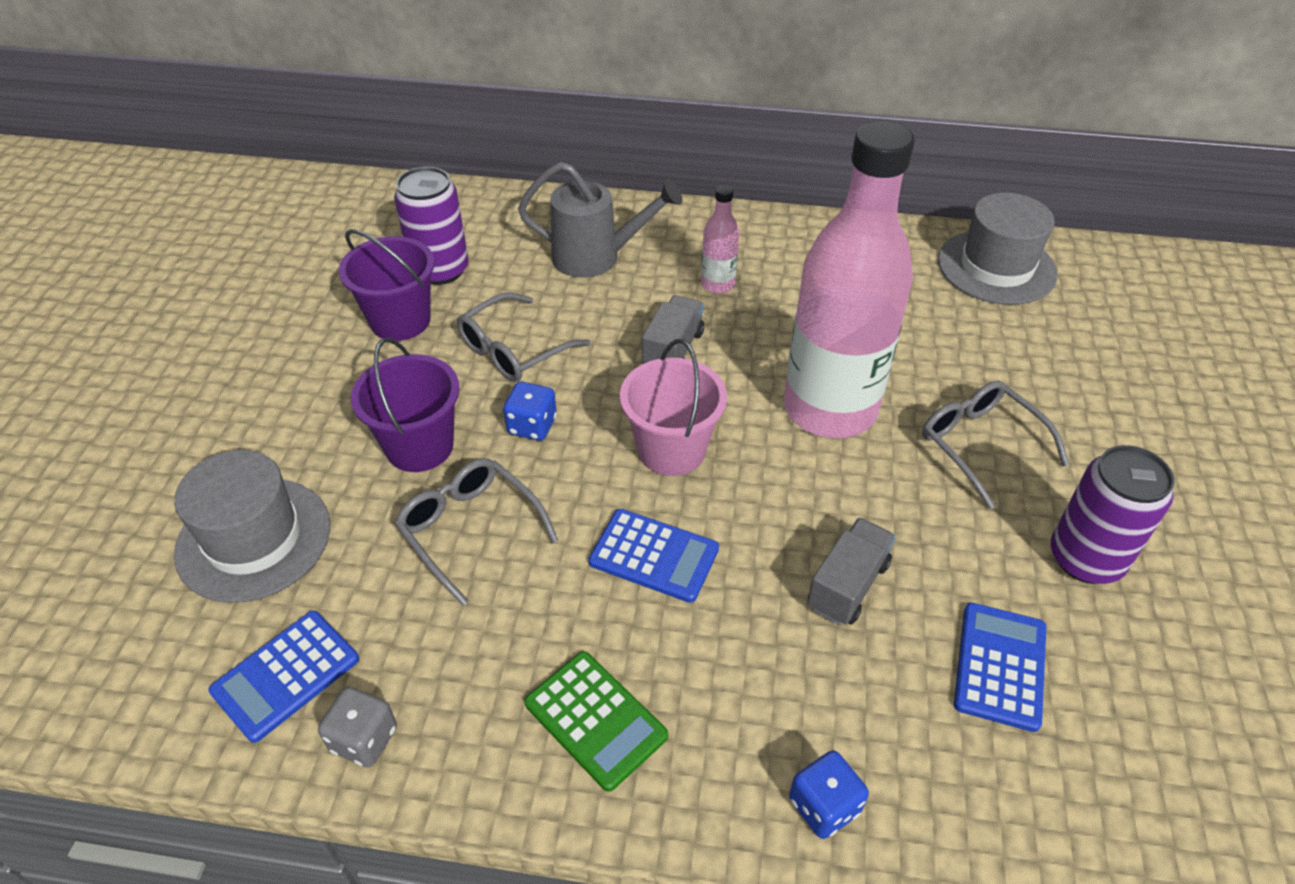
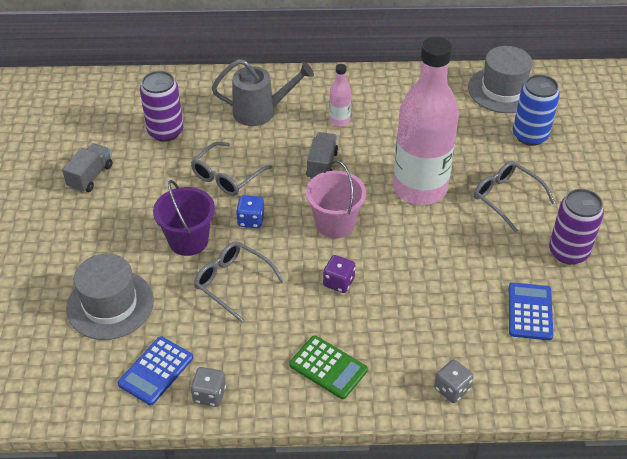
camera: 10 degrees left, 0 degrees up
purple bucket [339,229,435,341] -> none
blue calculator [589,509,719,603] -> purple dice [323,255,355,293]
blue dice [789,750,869,839] -> grey dice [434,359,473,403]
grey truck [807,518,896,625] -> grey truck moved to [62,143,112,193]
none -> blue can [513,75,560,146]

